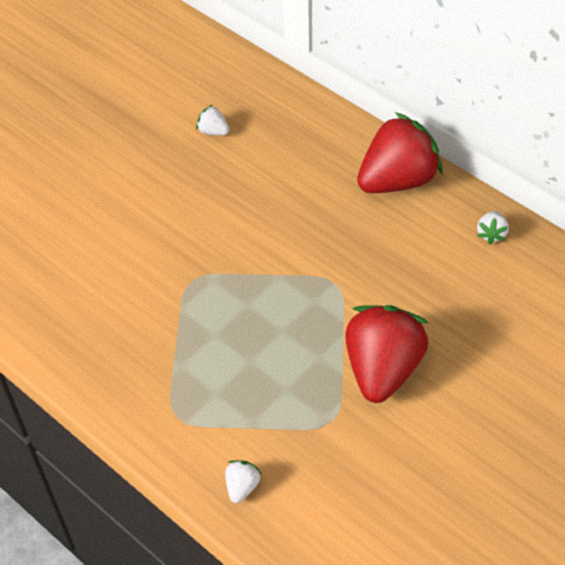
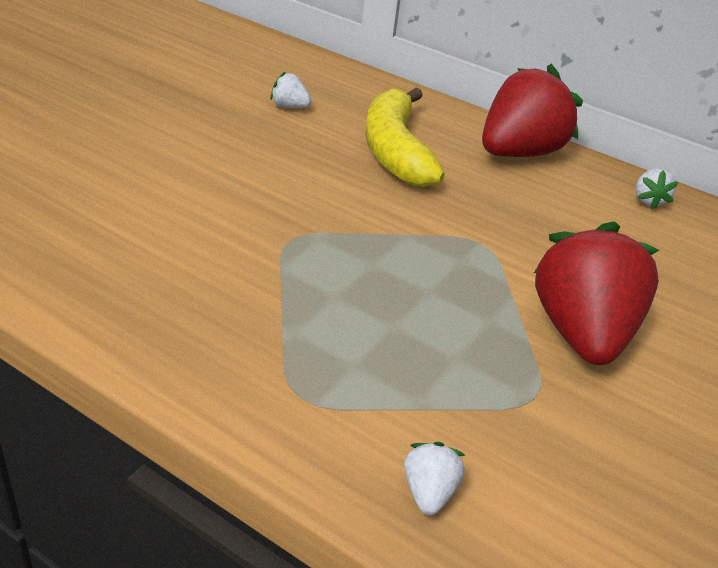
camera: 15 degrees left, 15 degrees down
none -> yellow banana [365,88,445,187]

